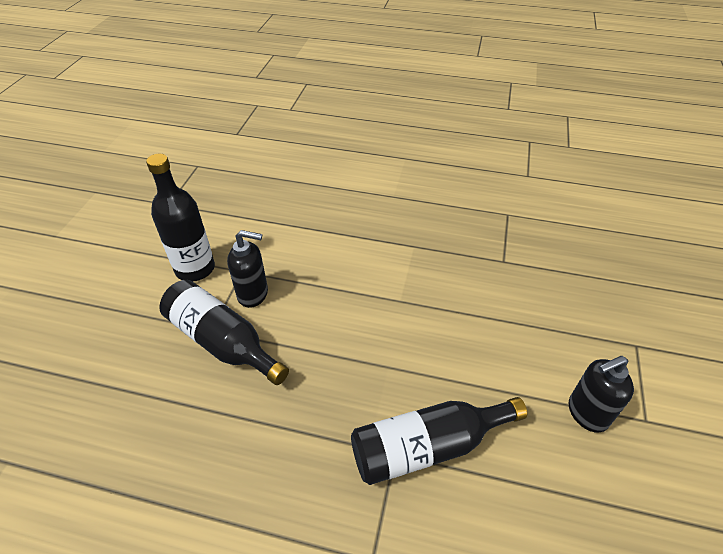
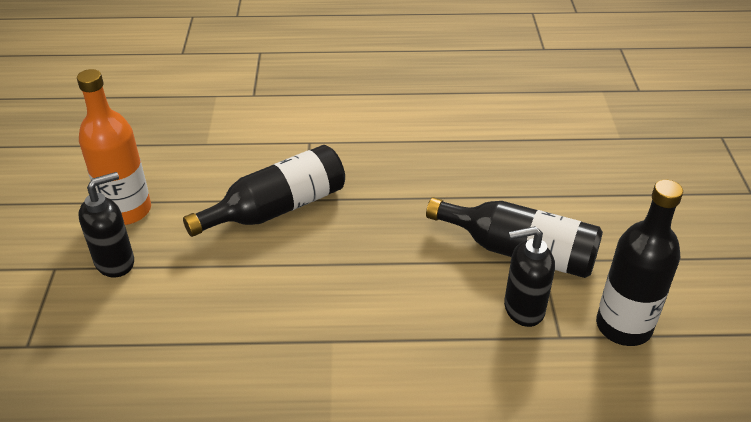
camera: 165 degrees right, 5 degrees down
none -> orange bottle [77,69,151,225]

